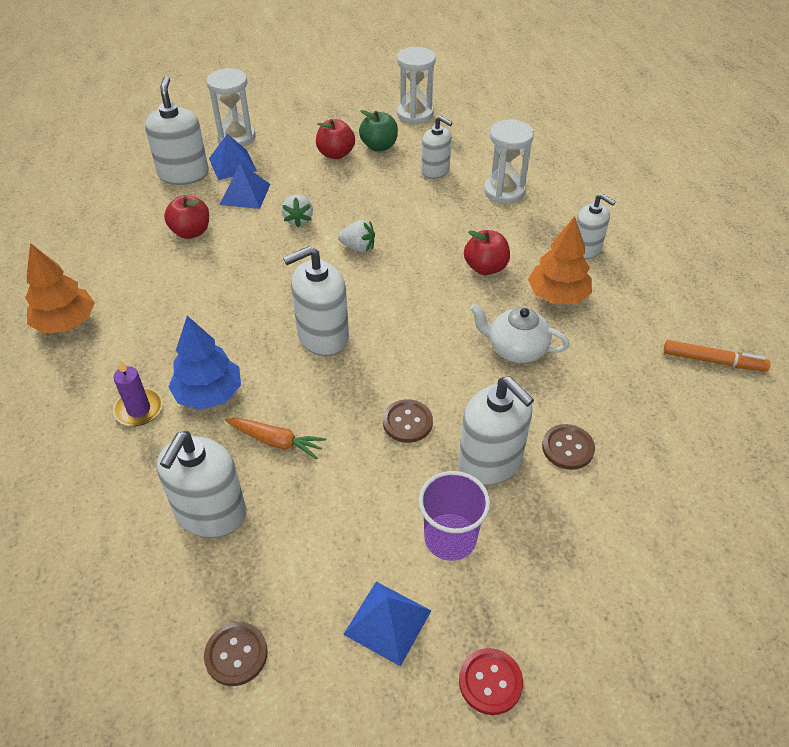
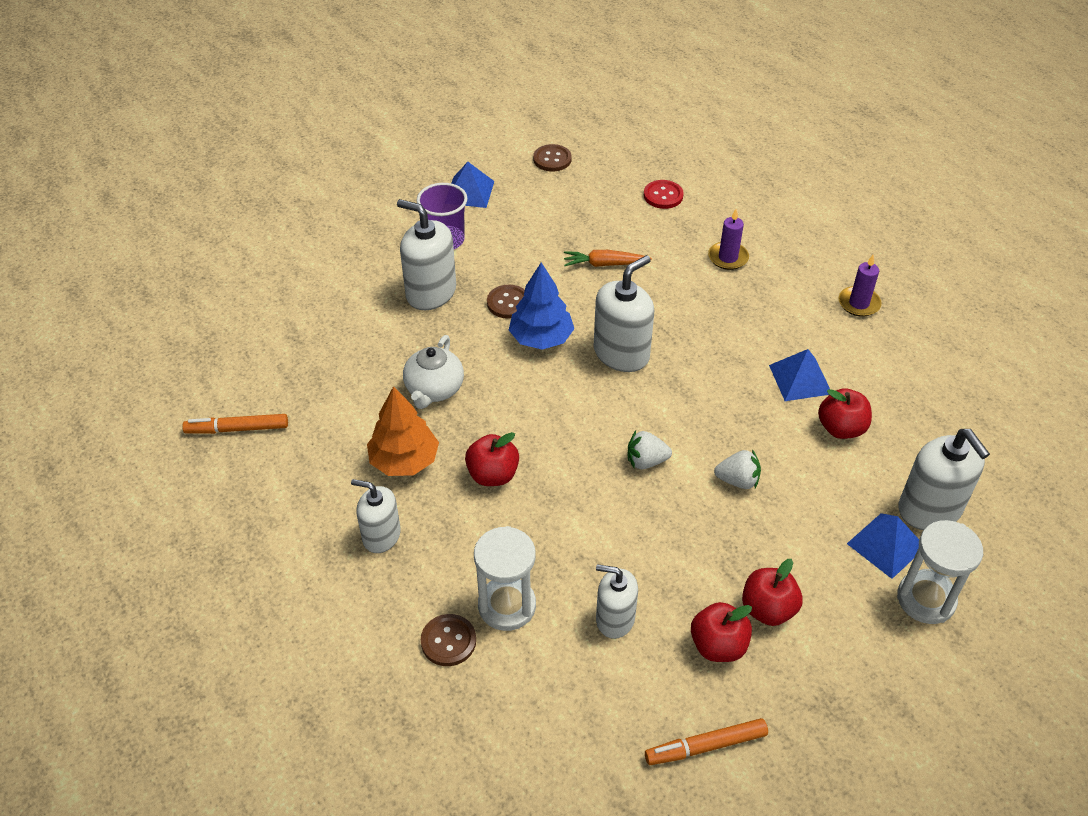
camera: 160 degrees right, 0 degrees up
orange tree [25,243,95,333] -> purple candle [839,255,882,317]
white soap dispenser [157,431,246,538] -> none
blue tree [168,316,241,410] -> blue tree moved to [509,262,574,350]
blue pyramid [220,163,270,209] -> blue pyramid moved to [769,349,830,401]
white strawberry [282,194,313,228] -> white strawberry turned 120 degrees clockwise [714,449,761,489]
green apple [359,110,398,152] -> red apple [691,602,752,662]
white hourglass [397,47,436,125] -> orange marker [645,718,768,765]
red button [459,648,523,715] -> red button moved to [644,180,684,209]
white teapot [470,304,570,363] -> white teapot turned 105 degrees clockwise [403,335,464,409]
brown button [542,424,595,470] -> brown button moved to [421,614,476,666]

